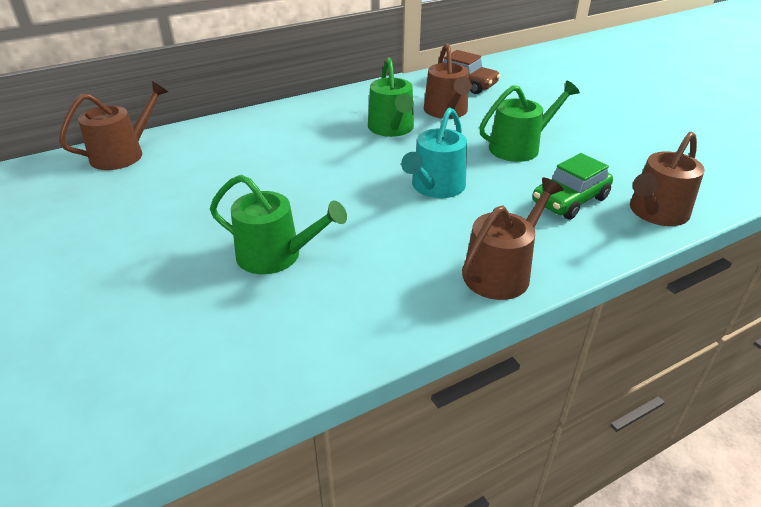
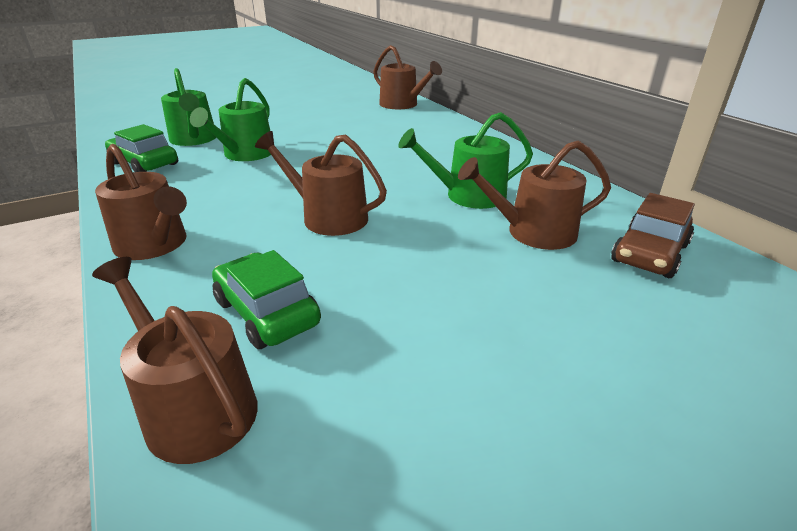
camera: 90 degrees right, 5 degrees down
turquoise watering can [401,108,467,198] -> brown watering can [255,131,387,236]
green watering can [479,81,580,162] -> green watering can moved to [161,68,216,146]
none -> green car [105,124,178,172]

